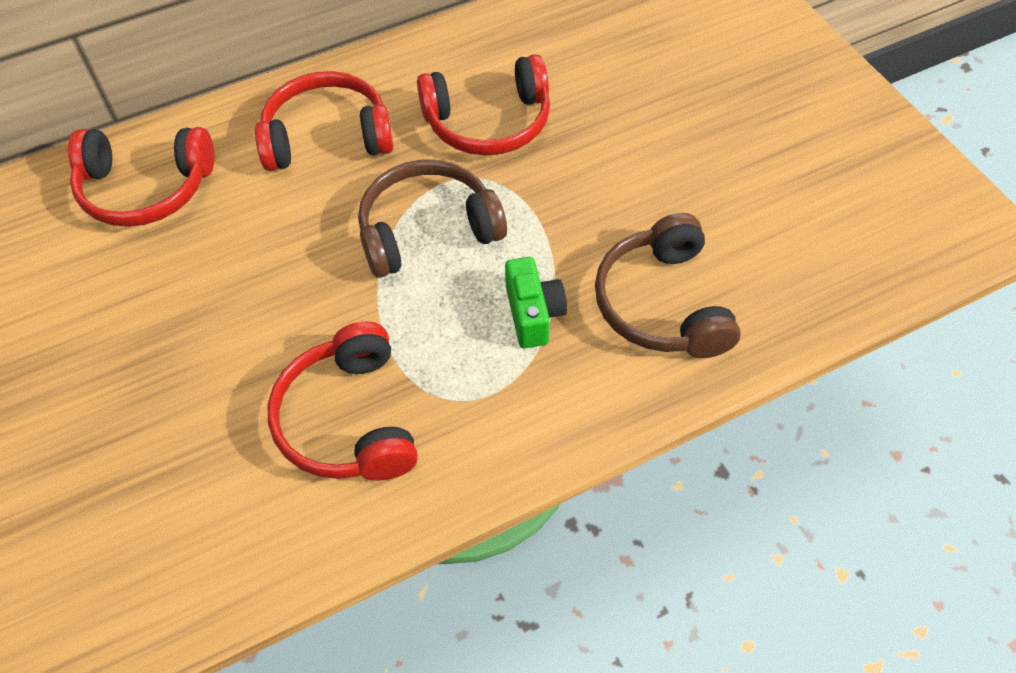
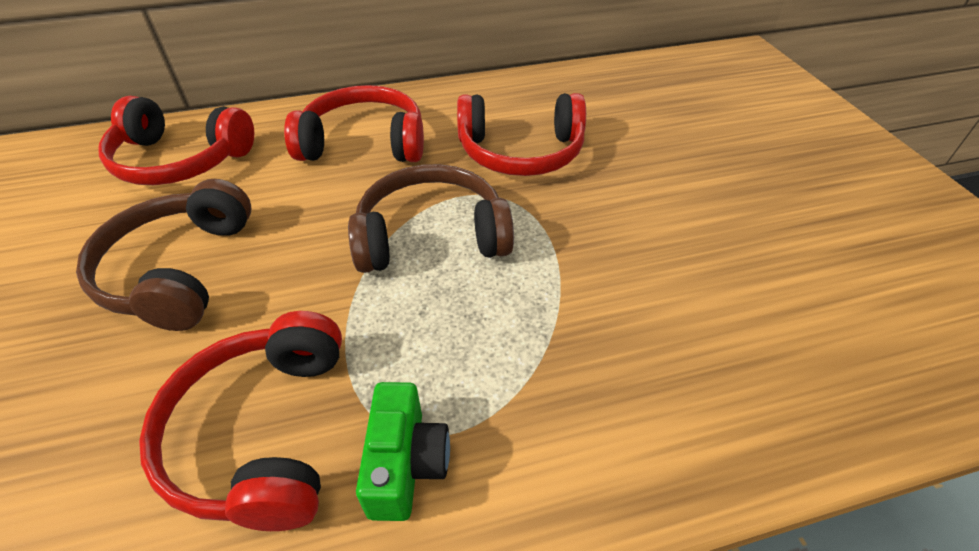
camera: 10 degrees right, 10 degrees down
green camera [505,257,567,348] -> green camera moved to [356,382,450,521]
brown headphones [595,213,741,358] -> brown headphones moved to [76,179,252,331]

